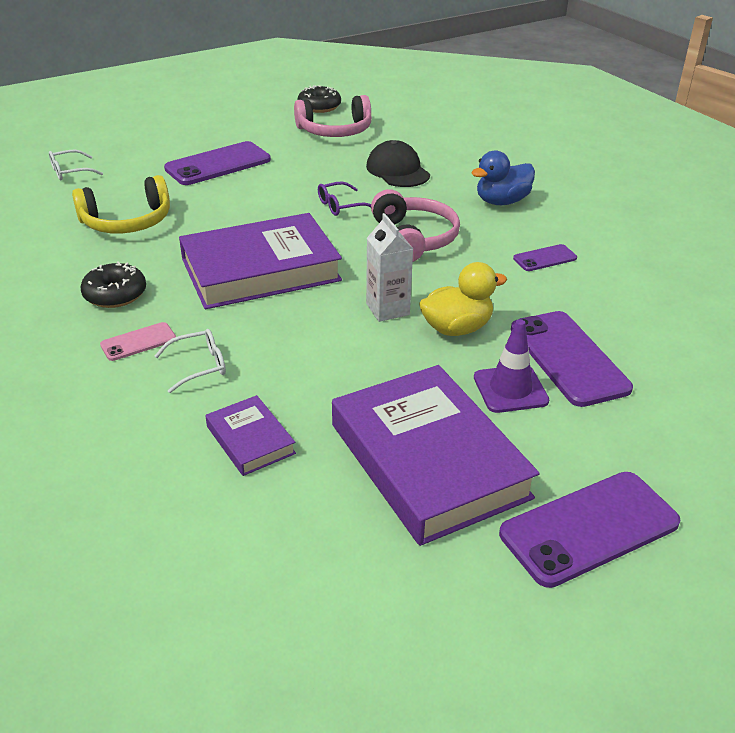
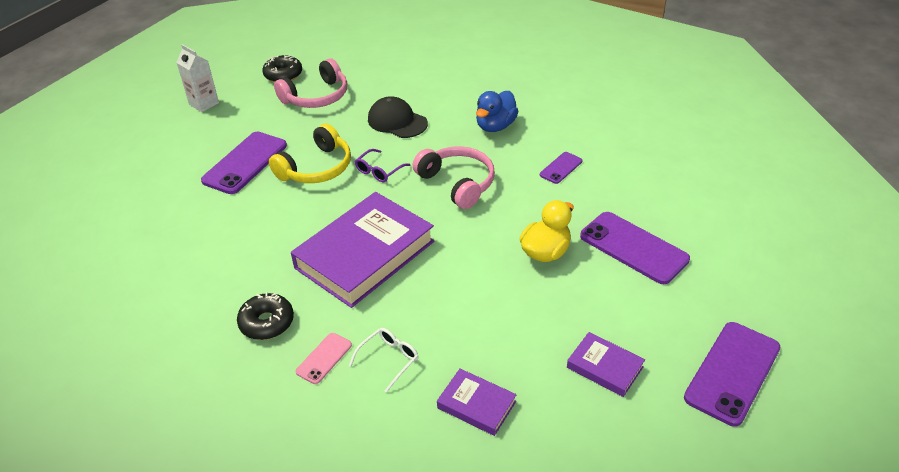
camera: 25 degrees left, 5 degrees up
white glasses [49,150,103,181] -> none
yellow headphones [72,175,170,233] -> yellow headphones moved to [269,124,351,183]
purple book [332,365,540,546] -> purple book [567,332,645,397], size x0.47
white carton [366,213,413,322] -> white carton moved to [176,44,219,112]
purple traffic cone [474,319,549,413] -> none

